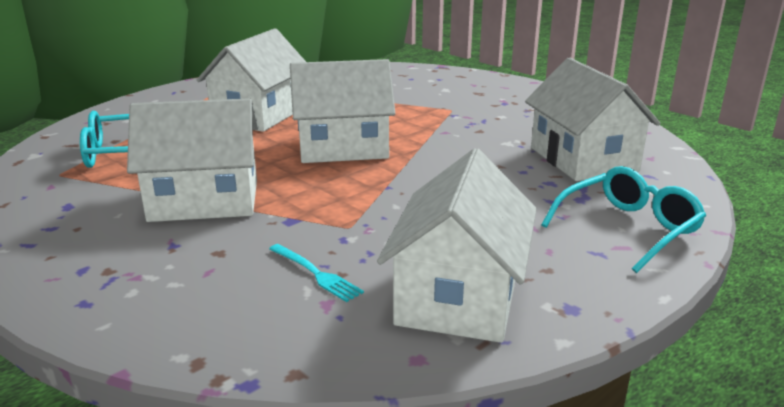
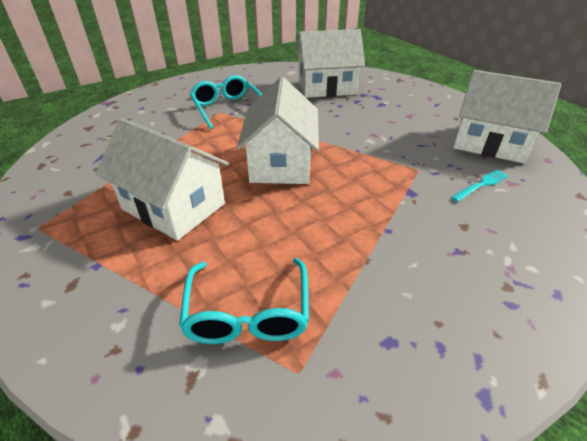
camera: 80 degrees left, 15 degrees up
white house [127,98,258,222] -> none
turquoise glasses [541,166,706,273] -> turquoise glasses moved to [190,75,262,129]

